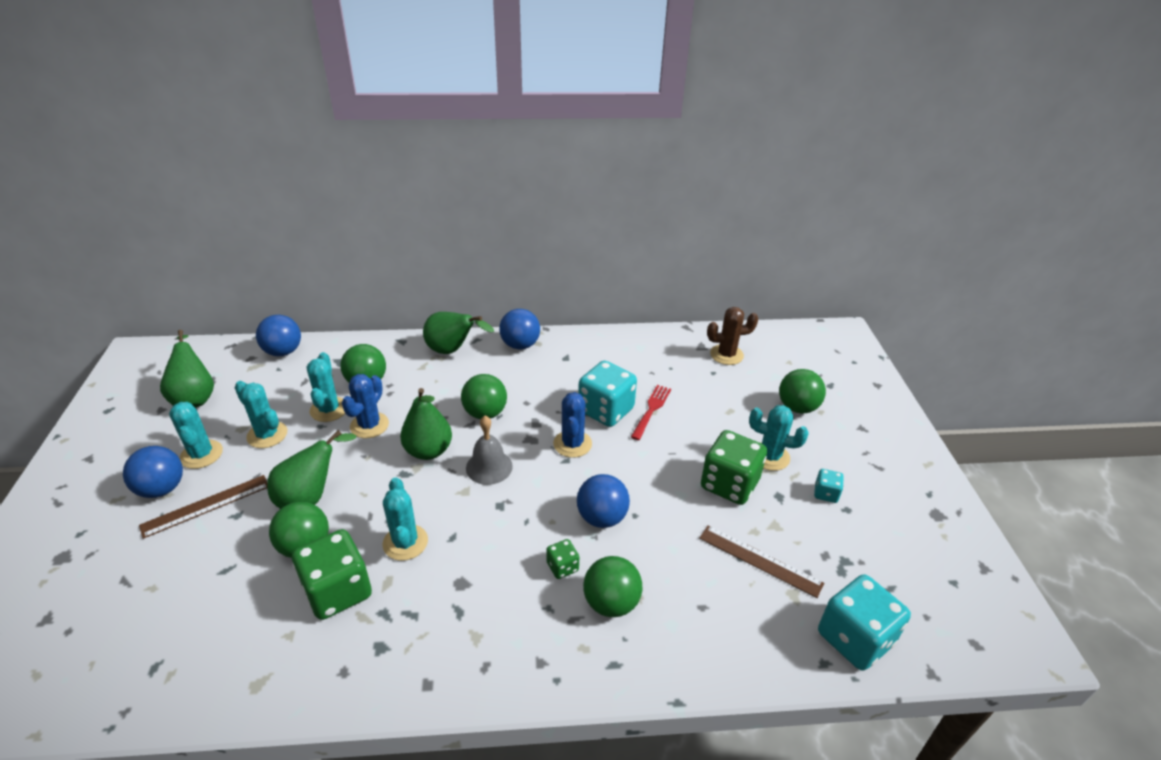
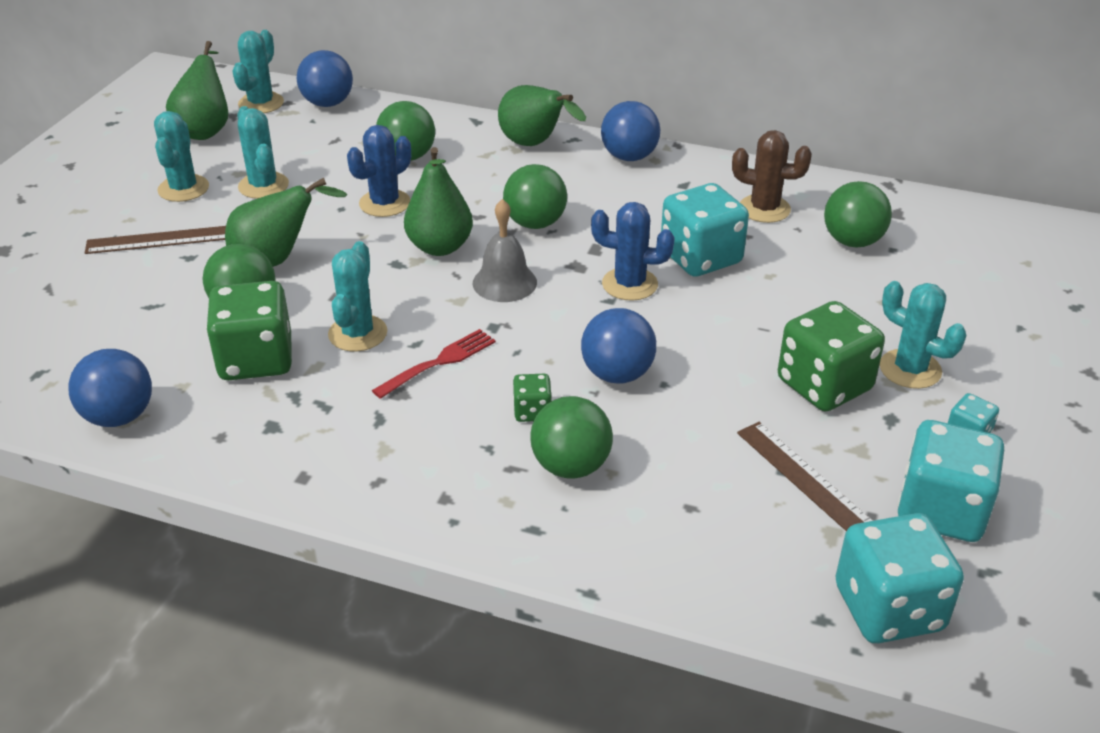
camera: 25 degrees right, 0 degrees up
blue ball [123,446,183,498] -> blue ball moved to [68,349,152,427]
turquoise cactus [307,352,345,422] -> turquoise cactus moved to [232,30,284,113]
blue cactus [553,392,592,458] -> blue cactus turned 75 degrees clockwise [591,202,675,301]
red fork [631,385,671,440] -> red fork moved to [372,329,496,399]
brown cactus [707,307,759,365] -> brown cactus moved to [732,130,812,223]
green ball [779,369,826,414] -> green ball moved to [824,181,892,248]
none -> turquoise dice [898,420,1004,542]

